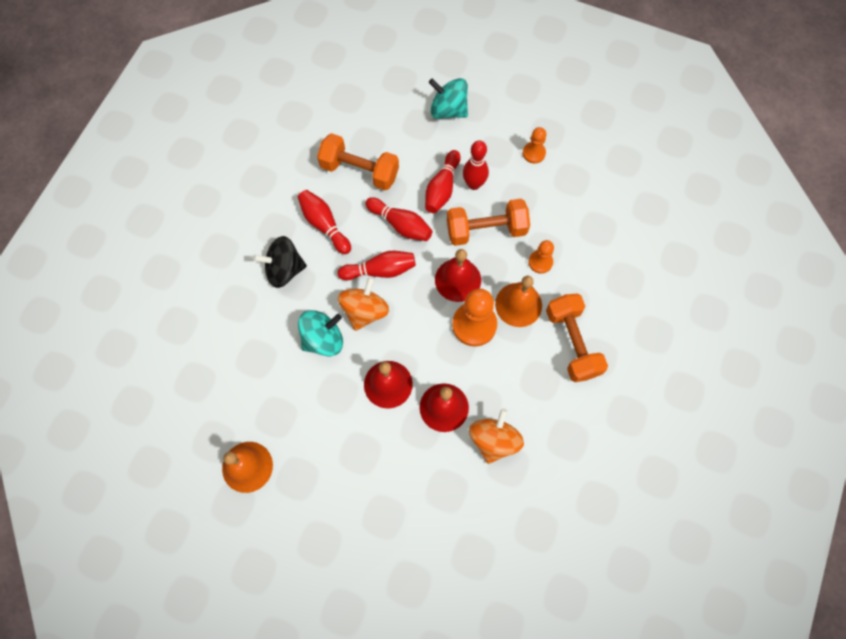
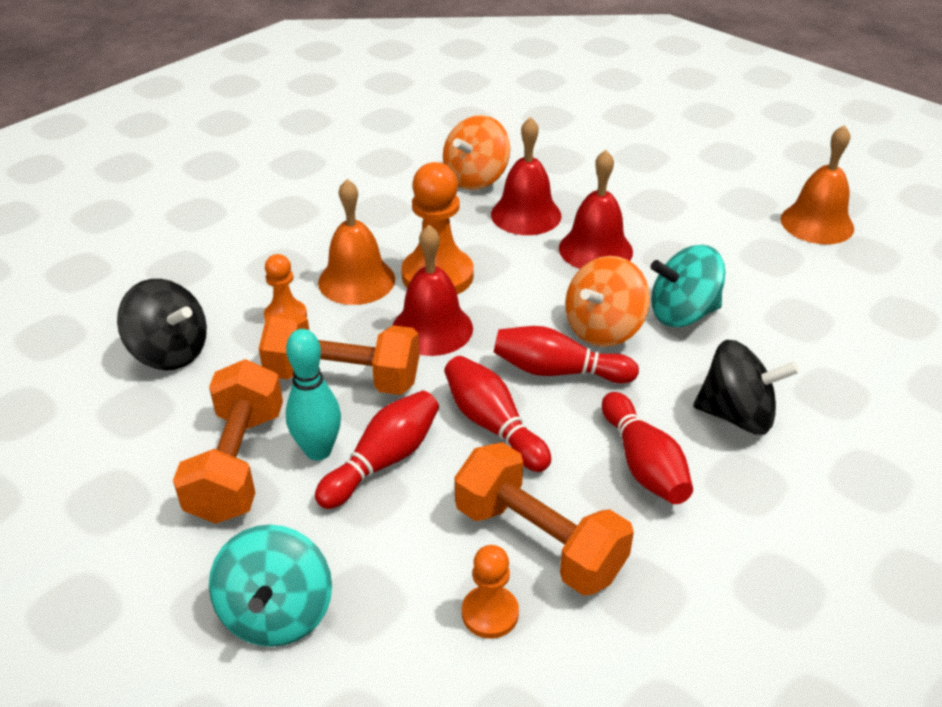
camera: 160 degrees left, 30 degrees down
turquoise spinning top [429,78,468,119] -> turquoise spinning top turned 45 degrees clockwise [209,525,332,647]
red bowling pin [463,140,489,190] -> turquoise bowling pin [286,329,341,461]
orange pawn [523,127,546,164] -> orange pawn moved to [462,545,519,639]
orange dumbbell [546,294,608,382] -> orange dumbbell moved to [173,359,283,524]
none -> black spinning top [117,279,207,370]

